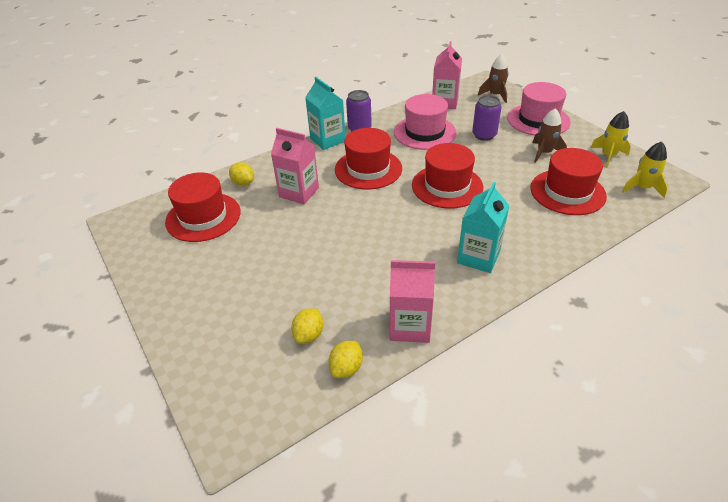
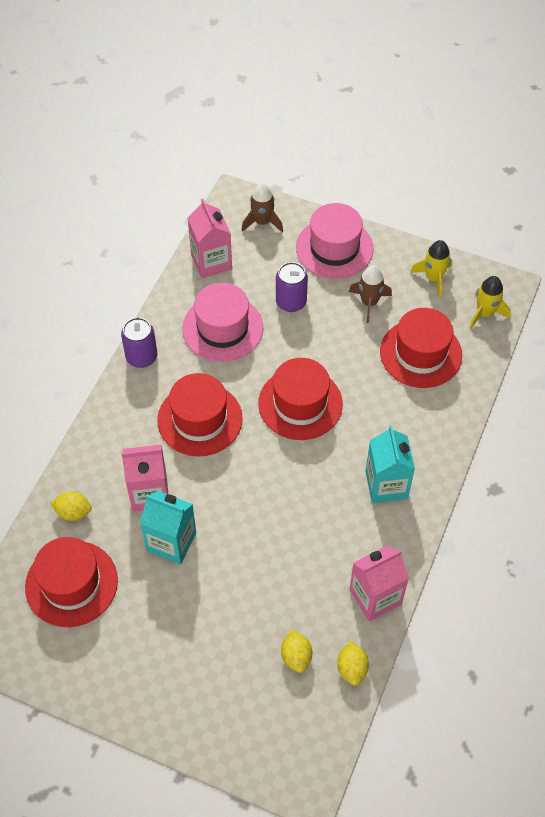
camera: 35 degrees left, 15 degrees up
turquoise carton [305,77,345,150] -> turquoise carton moved to [140,491,196,564]

